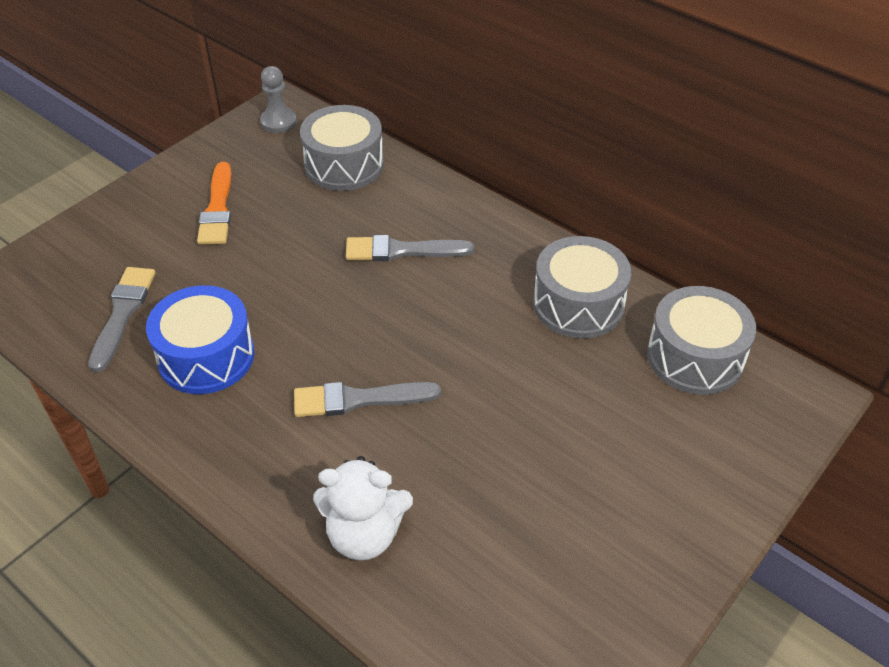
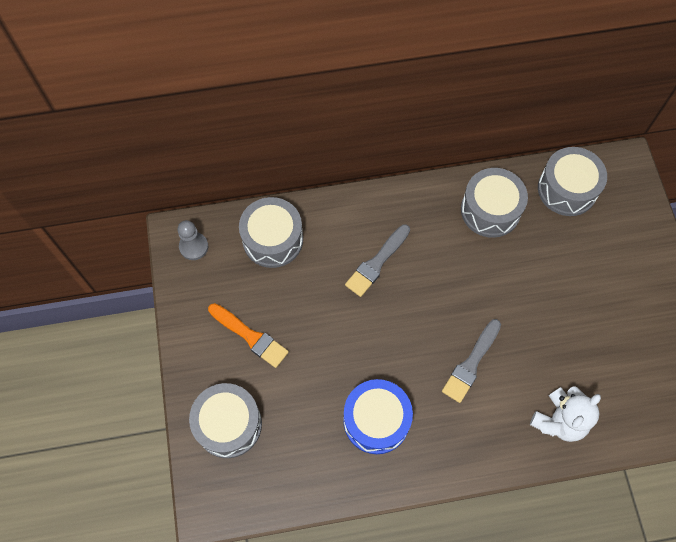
camera: 50 degrees left, 20 degrees up
grey brush [88,267,156,372] -> none
none -> grey drum [189,383,262,458]

